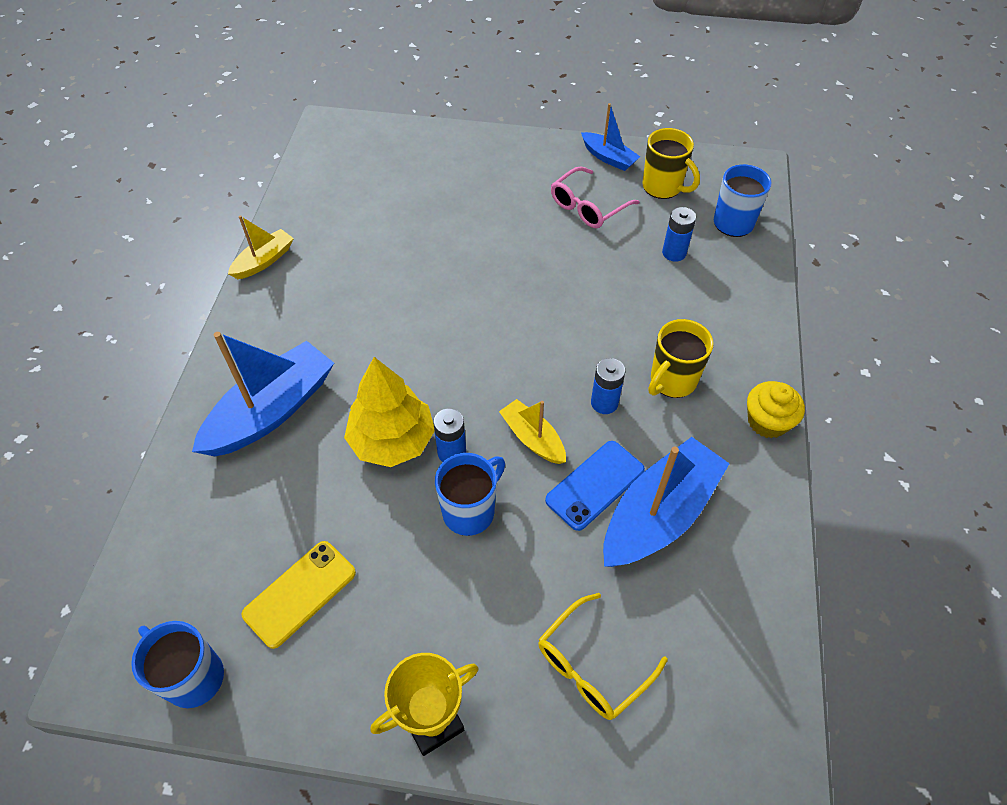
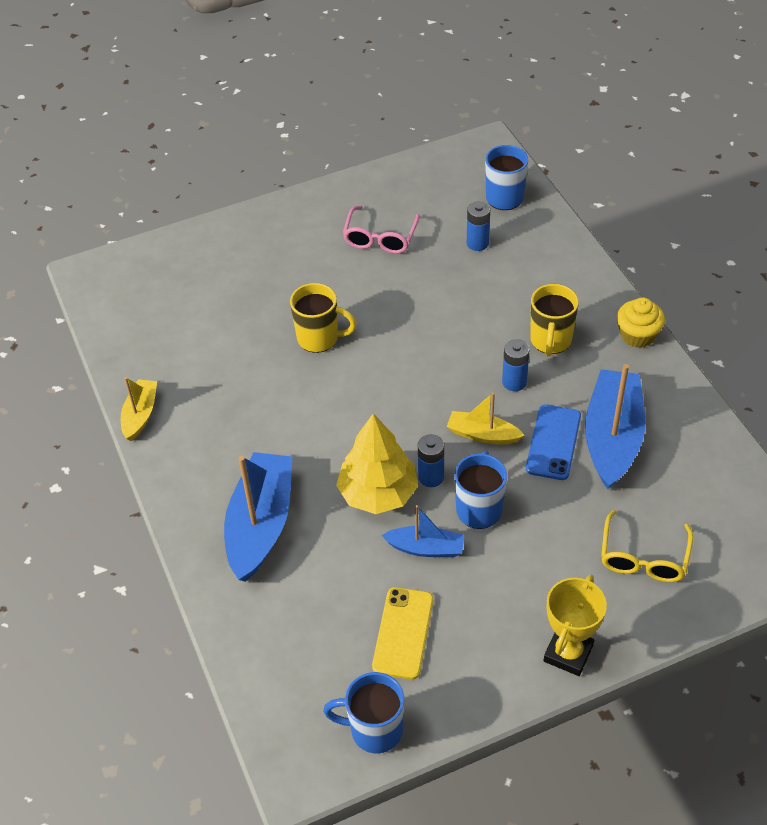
camera: 30 degrees left, 5 degrees down
blue boat [581,103,640,171] -> blue boat moved to [381,505,464,557]
yellow mug [642,128,700,199] -> yellow mug moved to [290,283,357,353]

